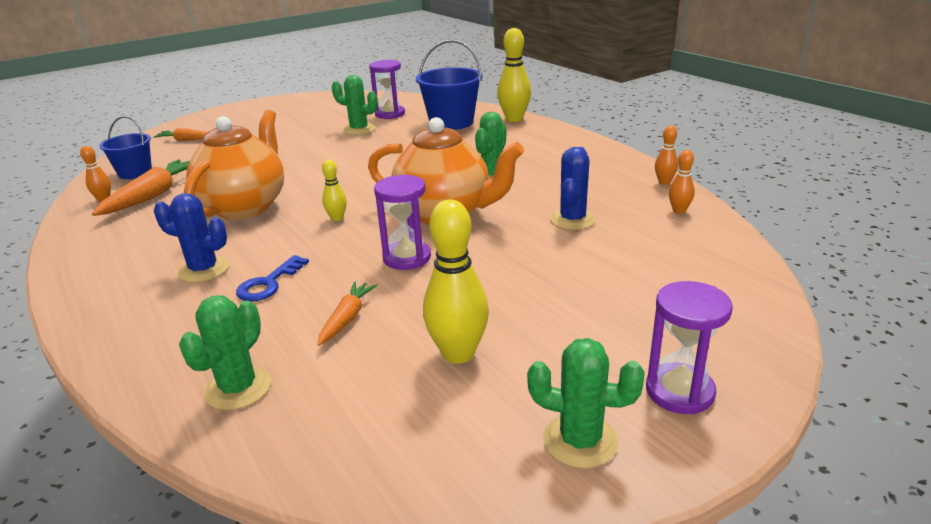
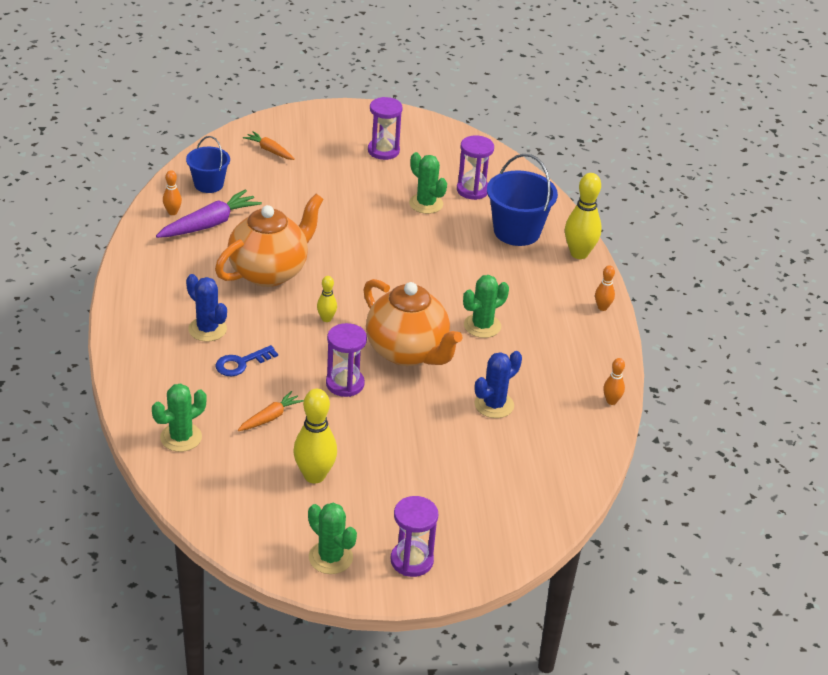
camera: 25 degrees right, 10 degrees up
orange carrot [92,159,190,216] -> purple carrot [156,190,262,238]
orange bowling pin [669,150,695,214] -> orange bowling pin moved to [595,265,615,311]
none -> purple hourglass [368,97,403,160]

